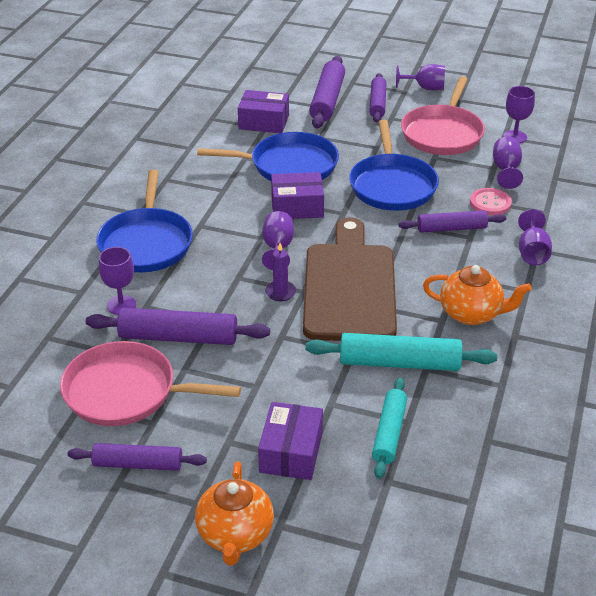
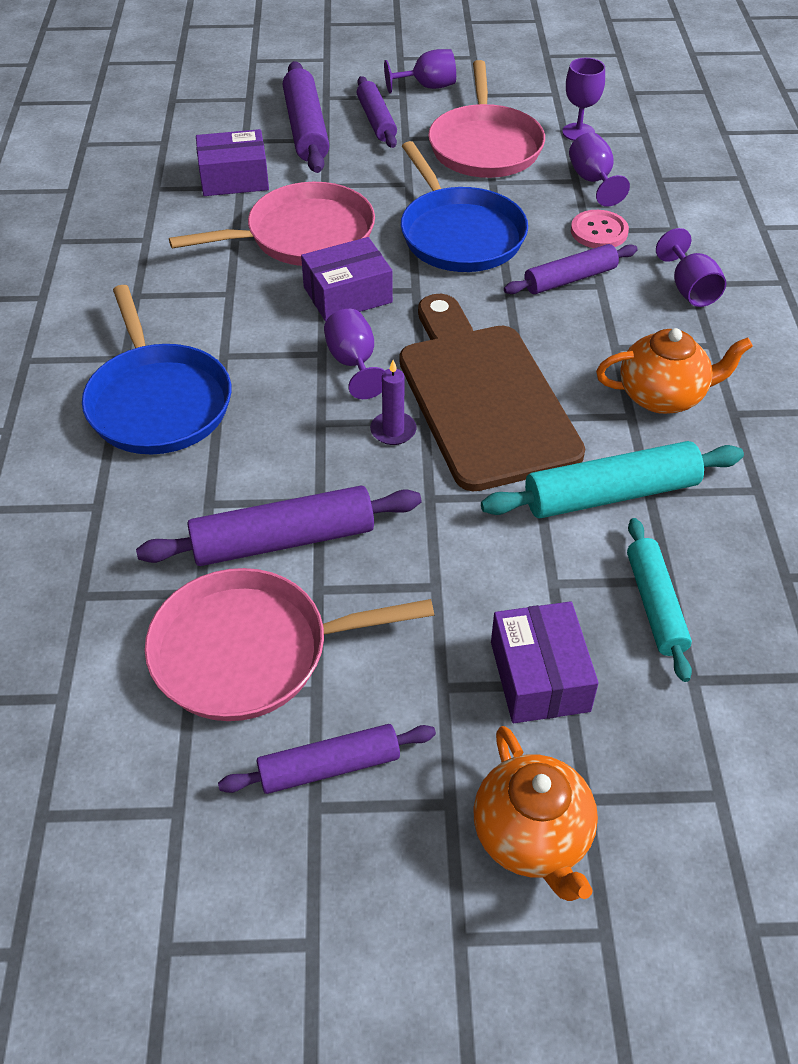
camera: 20 degrees left, 10 degrees up
purple goblet [99,247,136,315] -> none
blue pan [197,132,339,181] -> pink pan [169,182,375,266]

